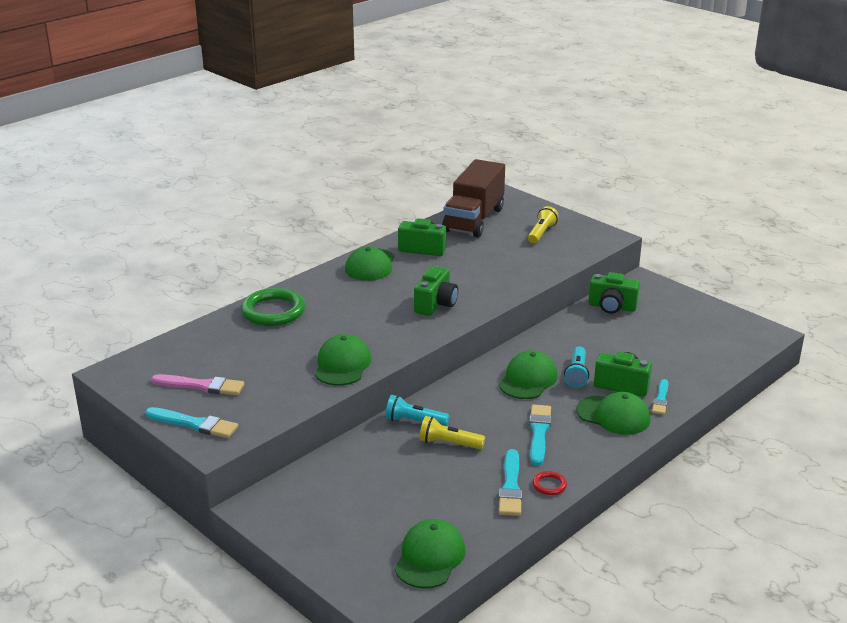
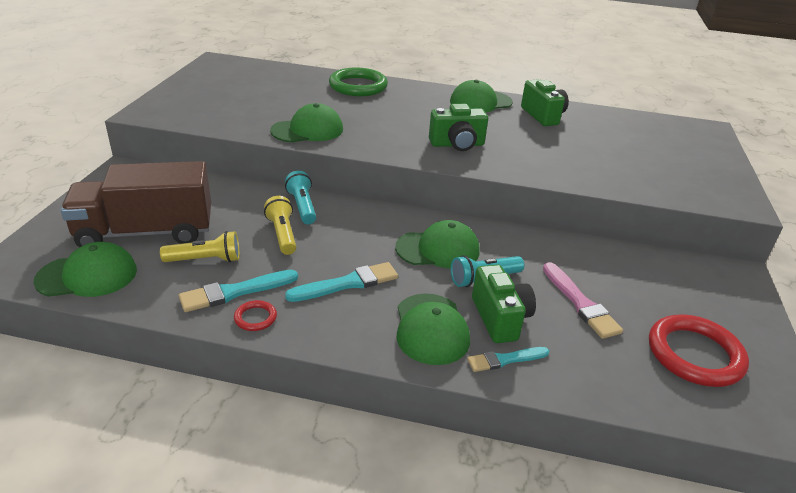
camera: 55 degrees right, 5 degrees up
turquoise brush [145,407,238,438] -> none
pink brush [151,374,245,395] -> pink brush moved to [543,262,623,339]
brown truck [442,159,505,238] -> brown truck moved to [60,161,211,247]
yellow flashlight [528,206,559,244] -> yellow flashlight moved to [160,231,240,262]
green camera [588,272,640,314] -> none
none -> red ring [649,314,749,387]

